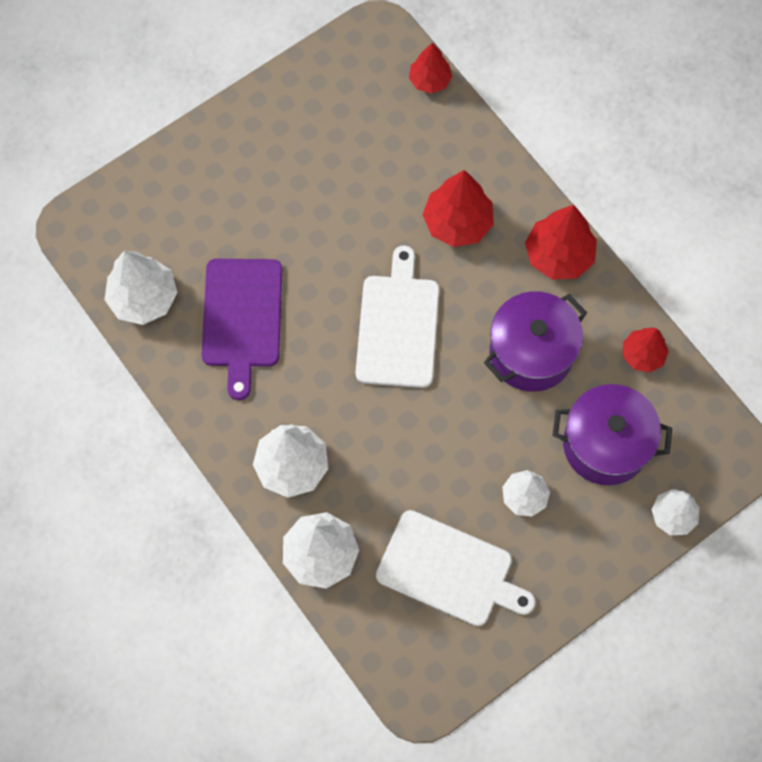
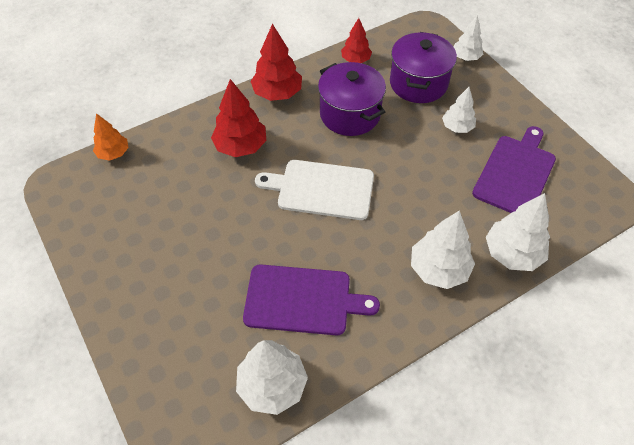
camera: 85 degrees left, 15 degrees down
white cutting board [376,510,536,626] -> purple cutting board [472,126,556,213]
red tree [409,43,452,94] -> orange tree [93,113,129,161]

